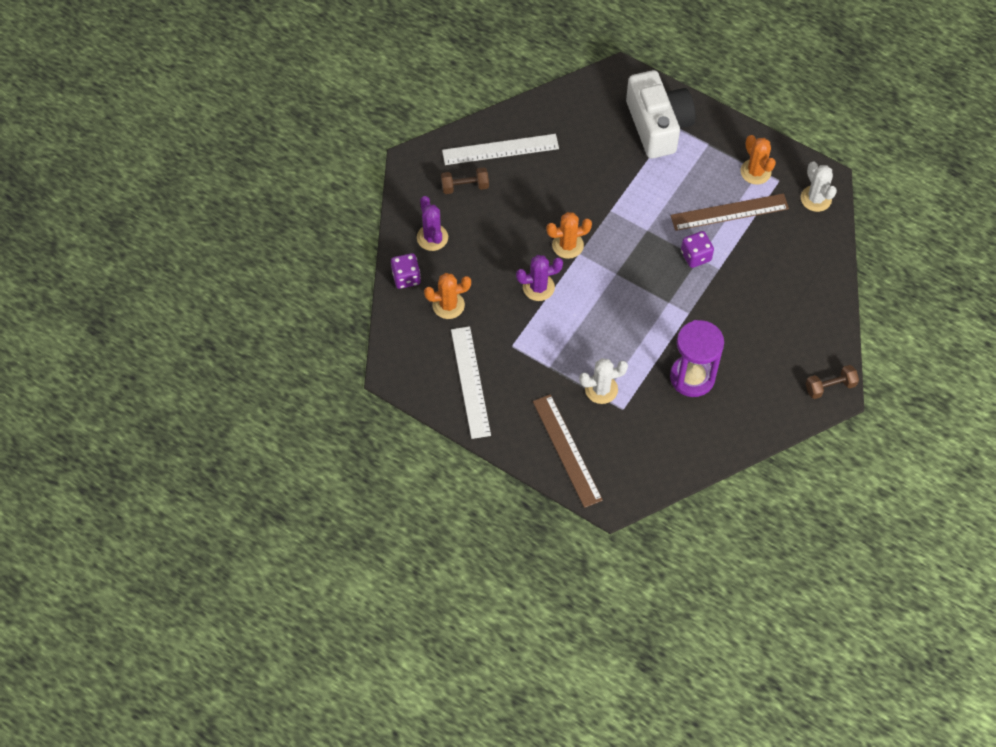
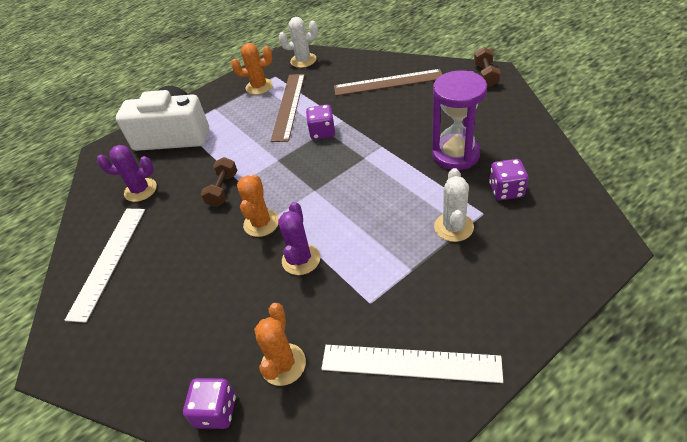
camera: 65 degrees left, 15 degrees down
purple cactus [417,196,448,251] -> purple cactus moved to [97,145,157,202]
brown dumbbell [441,167,489,194] -> brown dumbbell moved to [201,157,237,207]
brown ruler [533,394,603,508] -> brown ruler moved to [334,69,443,96]
none -> purple dice [489,159,528,200]

